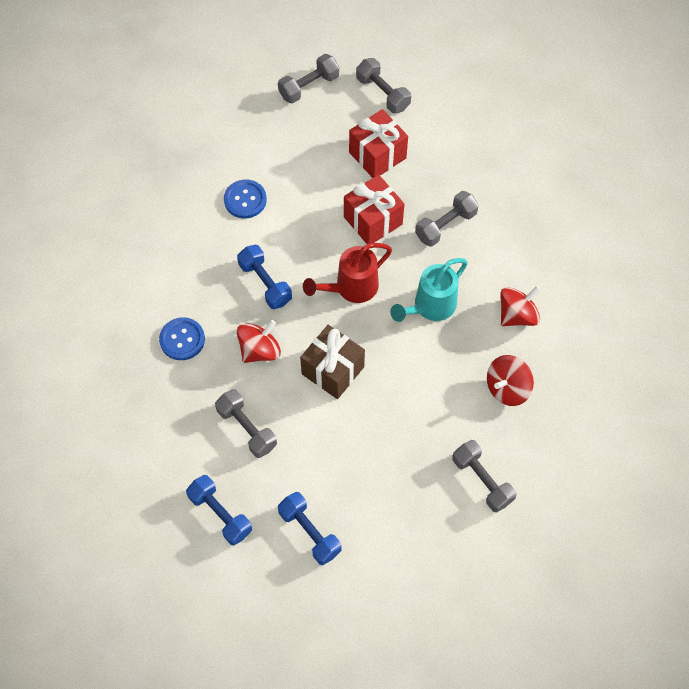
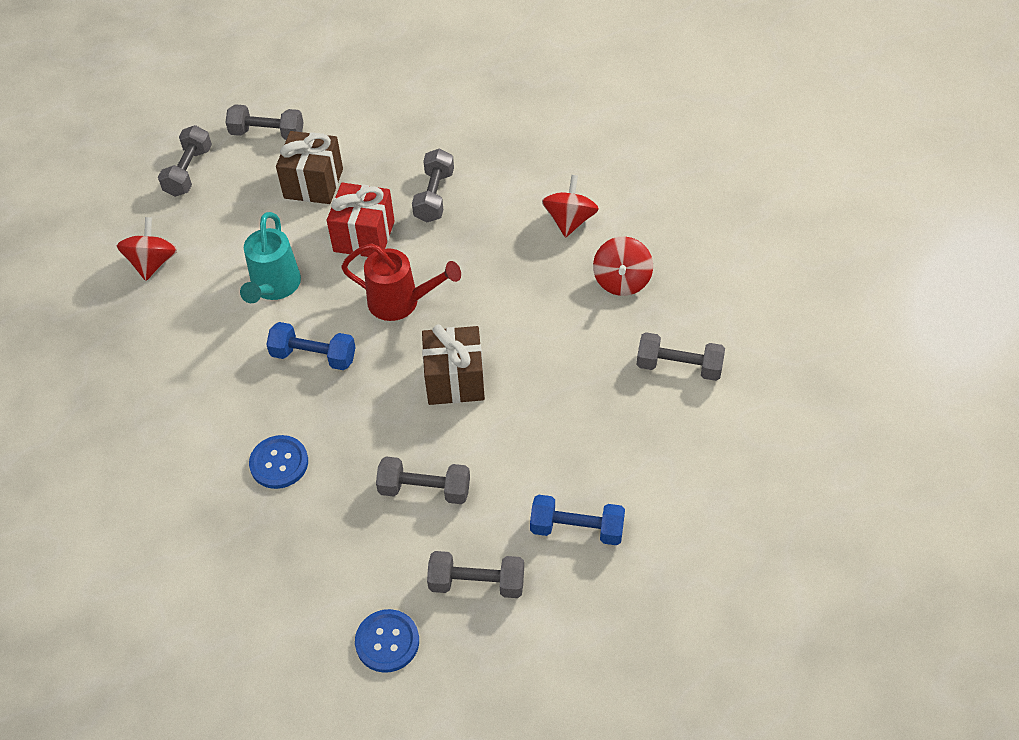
camera: 40 degrees left, 10 degrees down
blue dumbbell [186,475,252,546] -> grey dumbbell [427,551,524,598]
blue button [224,180,267,218] -> blue button moved to [355,609,419,673]
red spinning top [237,320,281,363] -> red spinning top moved to [117,217,177,281]
red watering can [303,243,392,303] -> red watering can turned 90 degrees counterclockwise [341,243,461,321]
red gift [349,109,408,178] -> brown gift [276,131,343,204]
turquoise watering can [390,258,468,322] -> turquoise watering can moved to [240,212,301,303]

